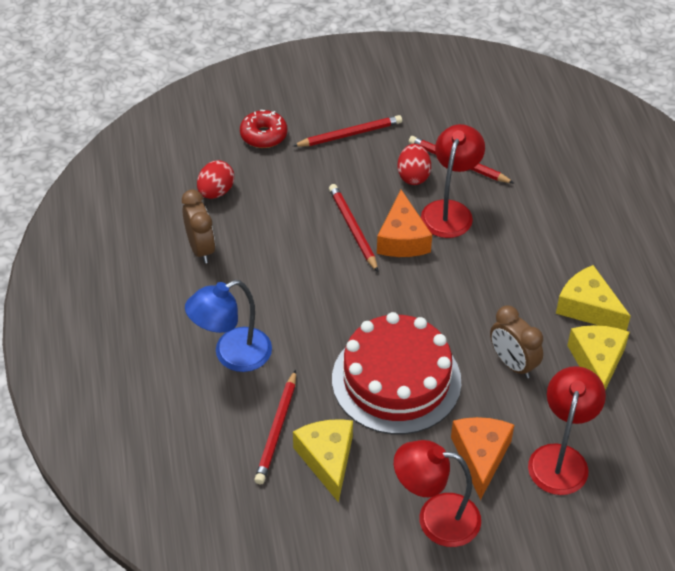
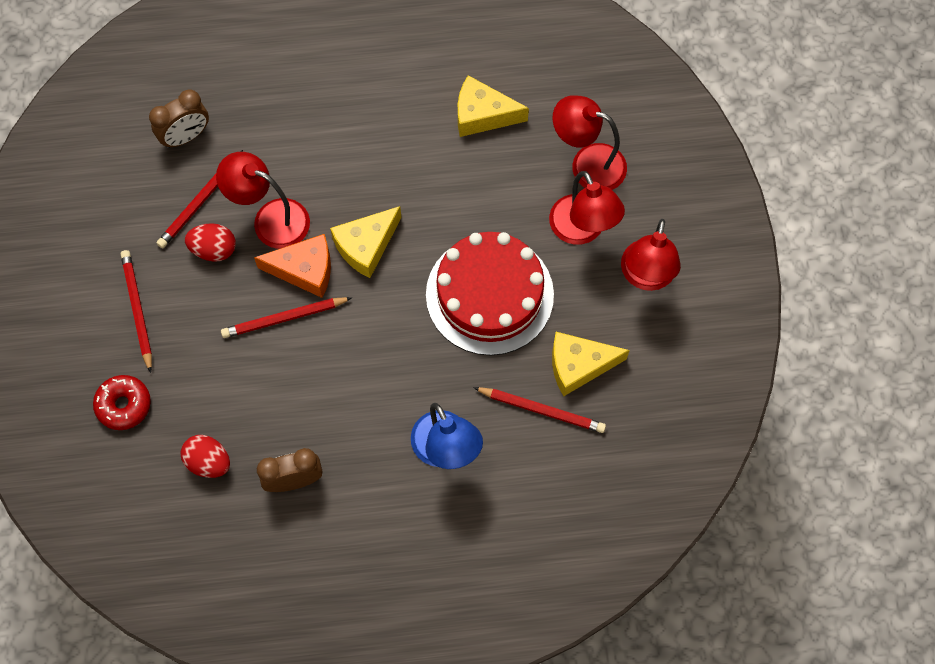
camera: 85 degrees left, 20 degrees up
orange cheese [451,417,514,500] -> red lamp [549,171,625,245]
brown clock [490,305,543,378] -> brown clock moved to [149,90,209,148]
yellow cheese [556,265,631,331] -> yellow cheese moved to [330,206,402,278]

